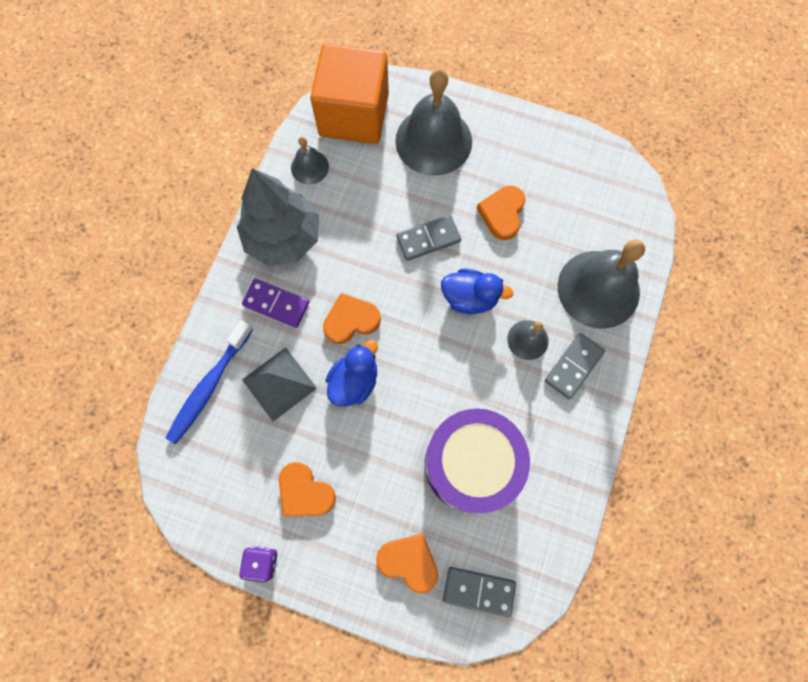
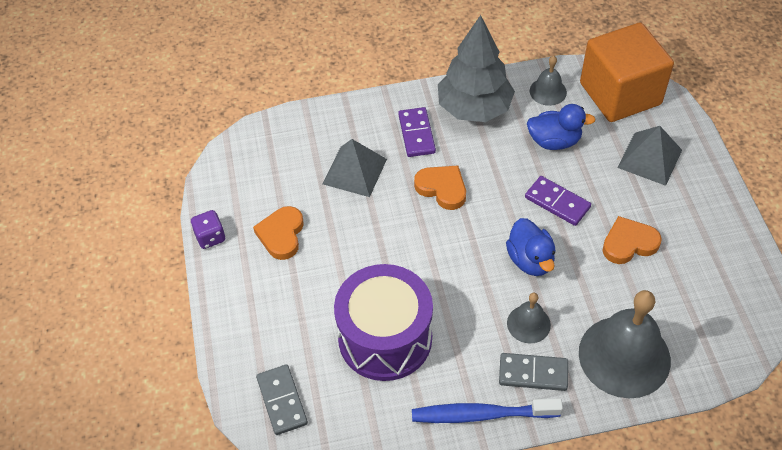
camera: 60 degrees right, 20 degrees down
blue toothbrush [166,320,253,444] -> blue toothbrush moved to [412,398,563,423]
blue duck [326,340,378,406] -> blue duck moved to [527,104,596,150]
orange heart [376,533,438,594] -> none
grey bell [395,69,472,176] -> grey pyramid [617,126,682,186]
grey domino [396,215,461,261] -> purple domino [525,176,591,226]

